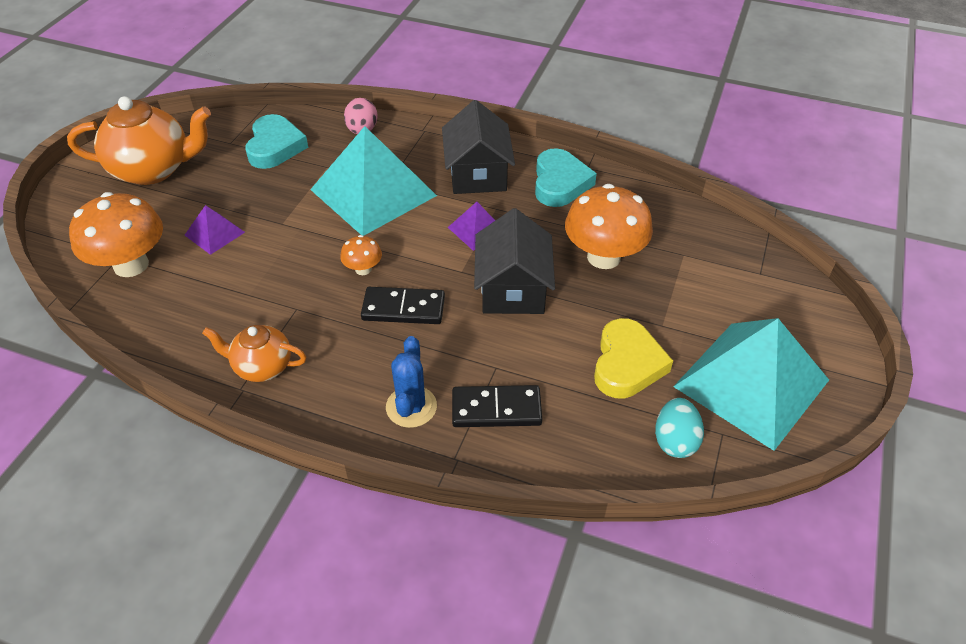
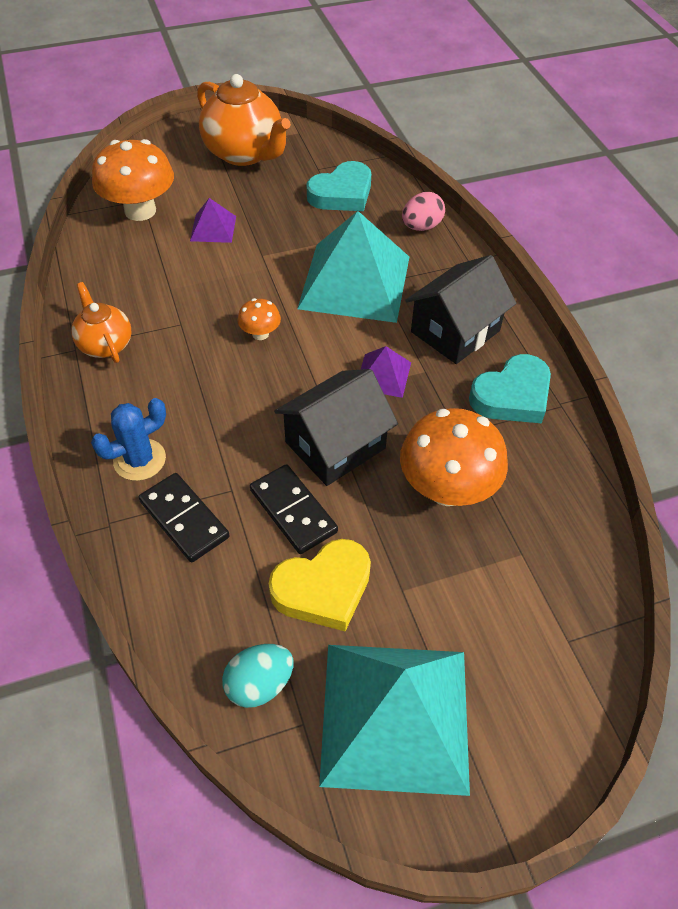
camera: 50 degrees right, 5 degrees up
black domino [361,287,445,324] -> black domino moved to [250,464,338,554]

